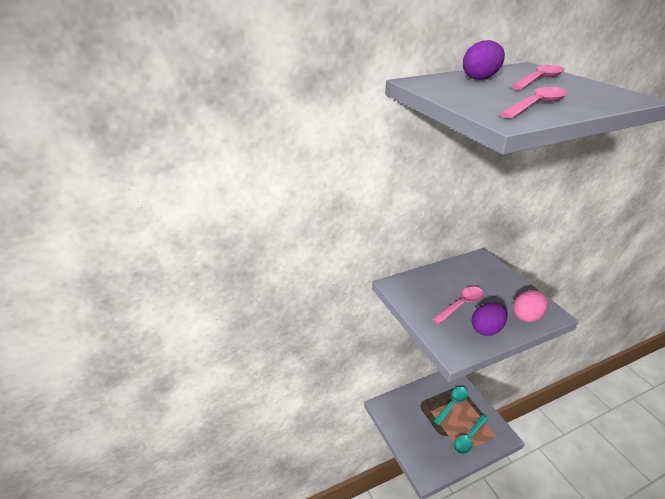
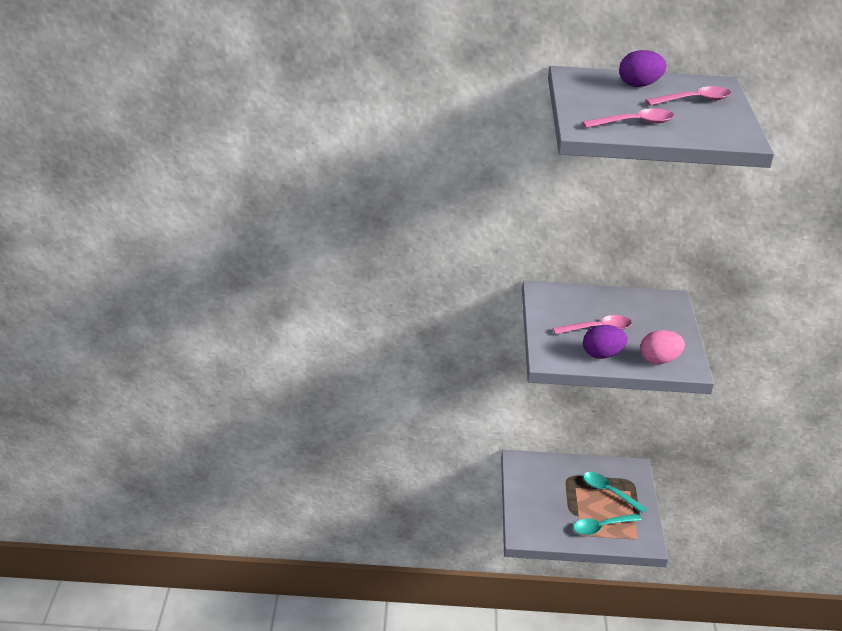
camera: 25 degrees right, 0 degrees up
turquoise spoon [434,387,468,425] -> turquoise spoon turned 120 degrees counterclockwise [583,472,647,513]

